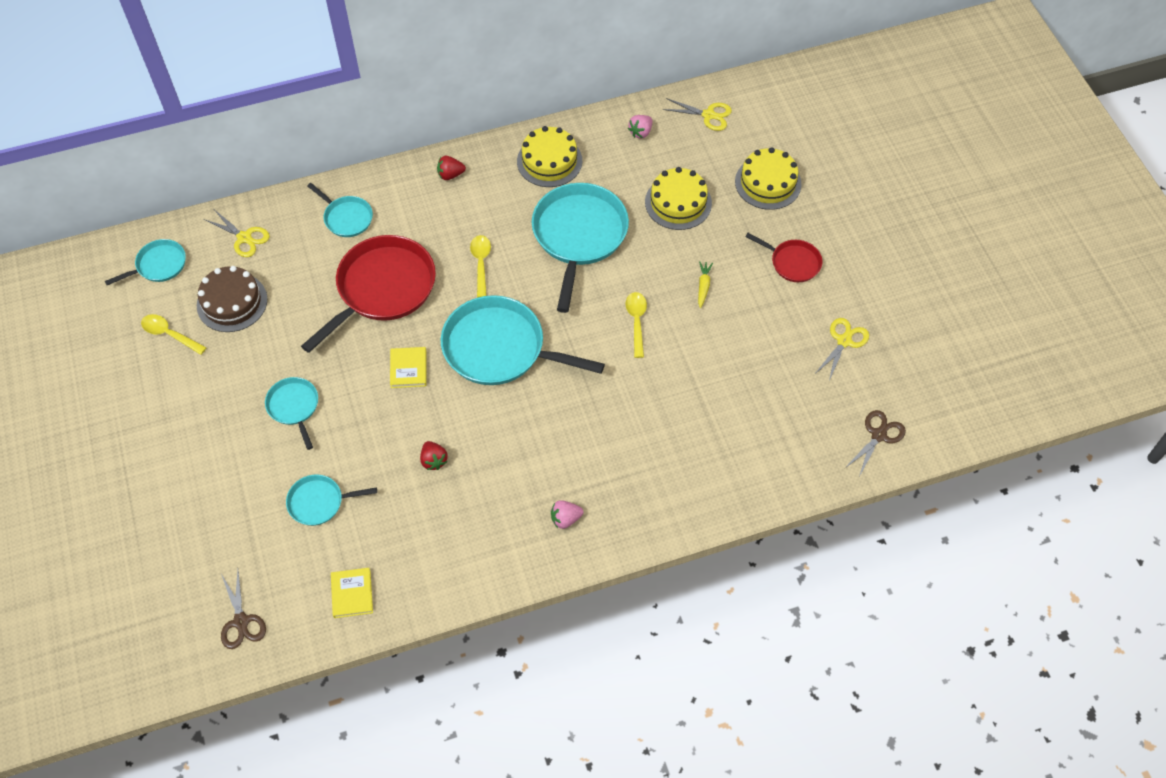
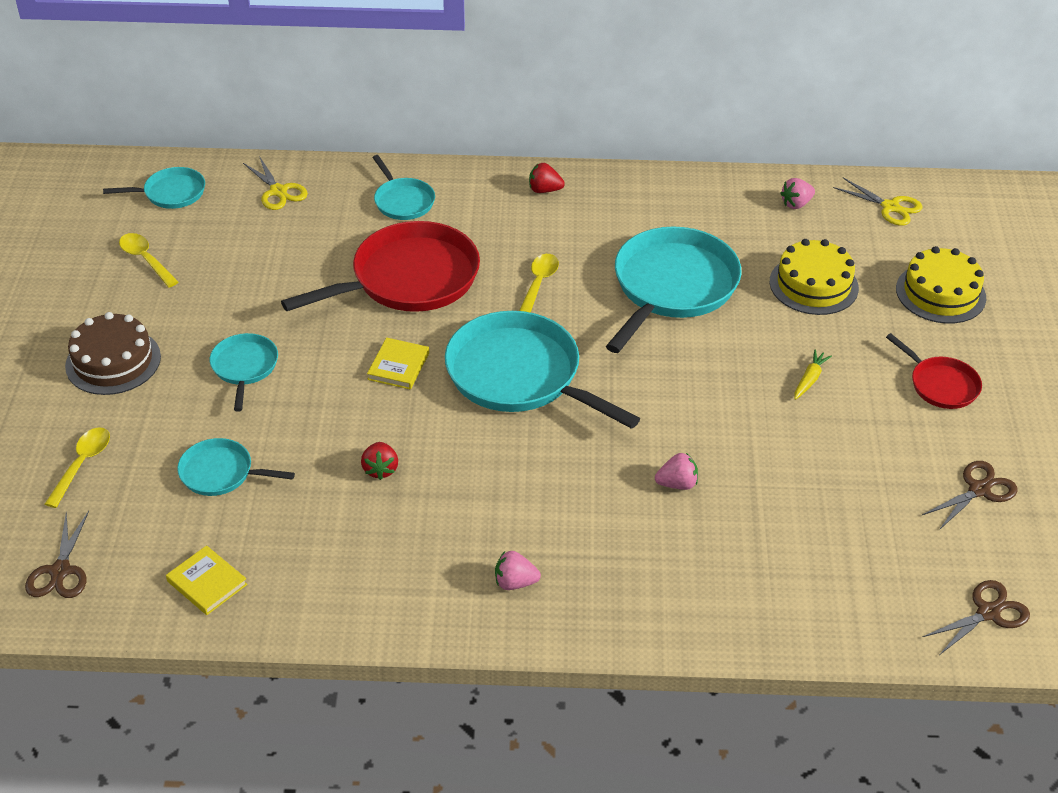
camera: 20 degrees right, 15 degrees down
brown cake [197,266,267,332] -> brown cake moved to [65,312,161,395]
yellow book [331,568,373,618] -> yellow book turned 60 degrees counterclockwise [166,545,248,615]
yellow cake [517,126,582,187] -> none
yellow spoon [625,292,647,358] -> yellow spoon moved to [45,427,110,508]
yellow scissors [815,318,869,381] -> brown scissors [922,461,1017,530]
none -> pink strawberry [655,453,698,490]

